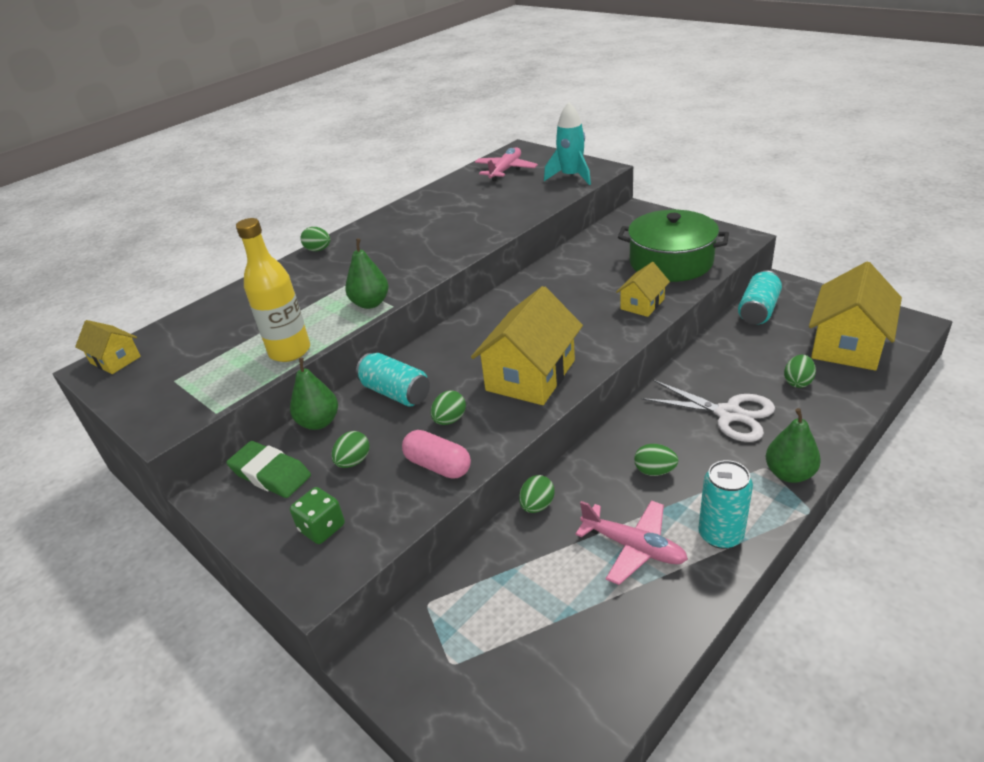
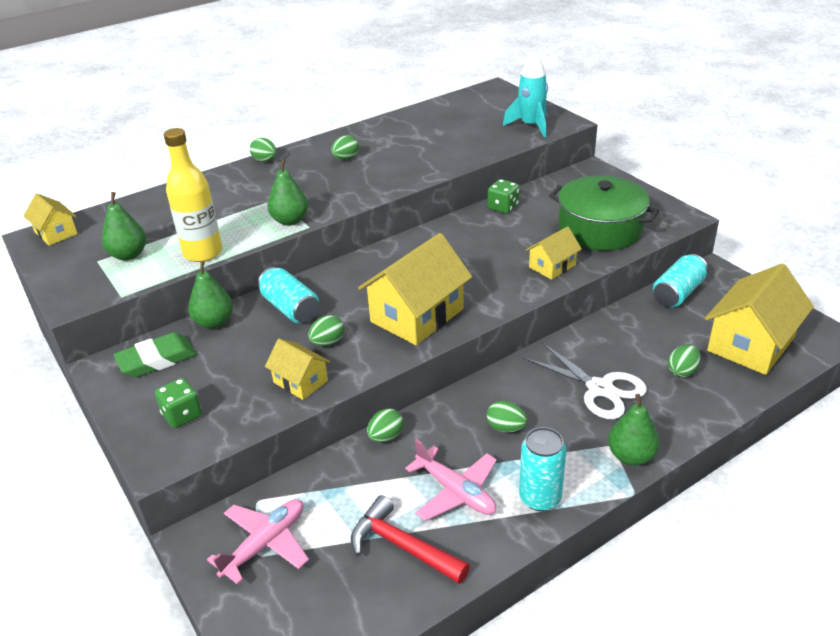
camera: 10 degrees right, 0 degrees up
green eraser [226,441,311,498] -> green eraser turned 75 degrees counterclockwise [114,332,196,378]
green egg [331,431,370,468] -> green egg moved to [331,135,359,160]
pink capsule [402,430,471,479] -> yellow house [265,339,331,400]
pink plane [475,147,538,181] -> pink plane moved to [207,499,309,584]
none -> green pear [102,192,146,261]
none -> red hammer [351,495,470,584]
none -> green dice [488,179,519,214]

